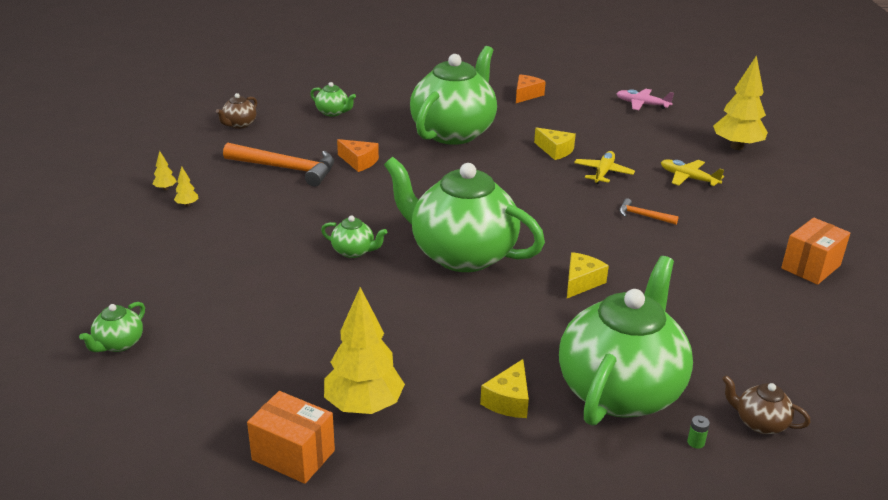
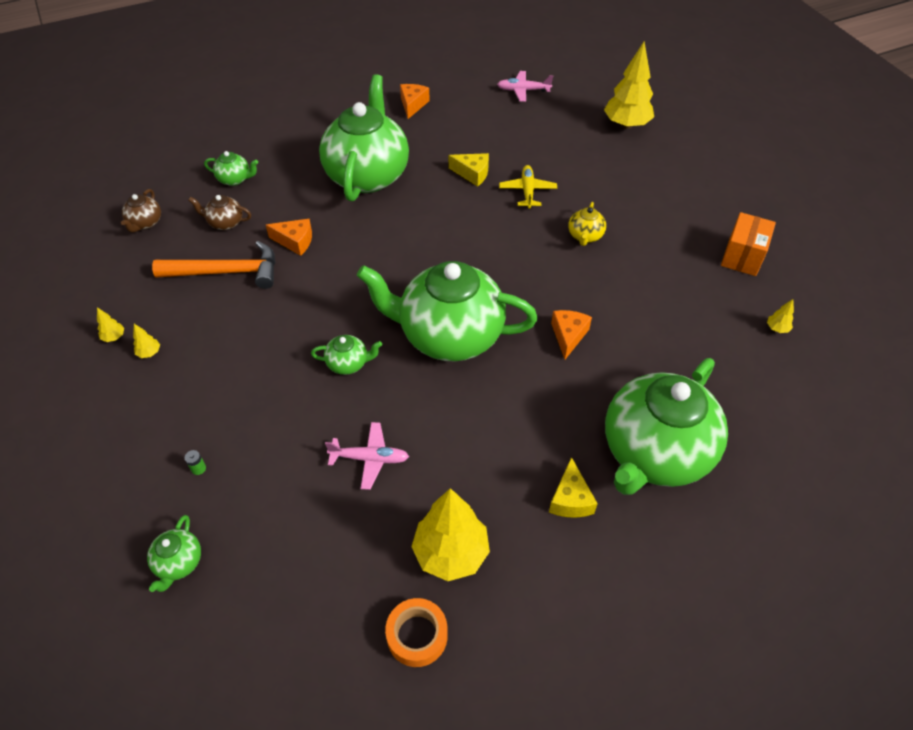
camera: 20 degrees left, 20 degrees up
orange box [247,391,335,484] -> orange tape [385,598,448,667]
green teapot [559,256,693,426] -> green teapot turned 150 degrees counterclockwise [605,358,728,495]
yellow cheese [567,252,609,298] -> orange cheese [551,310,592,360]
orange hammer [619,198,678,225] -> yellow teapot [568,202,606,246]
yellow plane [661,159,724,186] -> none
green battery [687,415,710,449] -> green battery moved to [185,450,206,475]
brown teapot [722,375,810,434] -> brown teapot moved to [188,195,251,230]
none -> pink plane [325,422,409,490]
none -> yellow tree [767,299,794,333]

